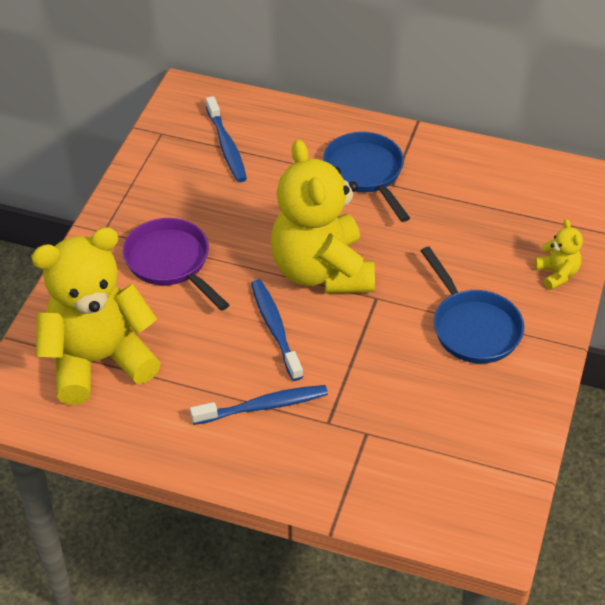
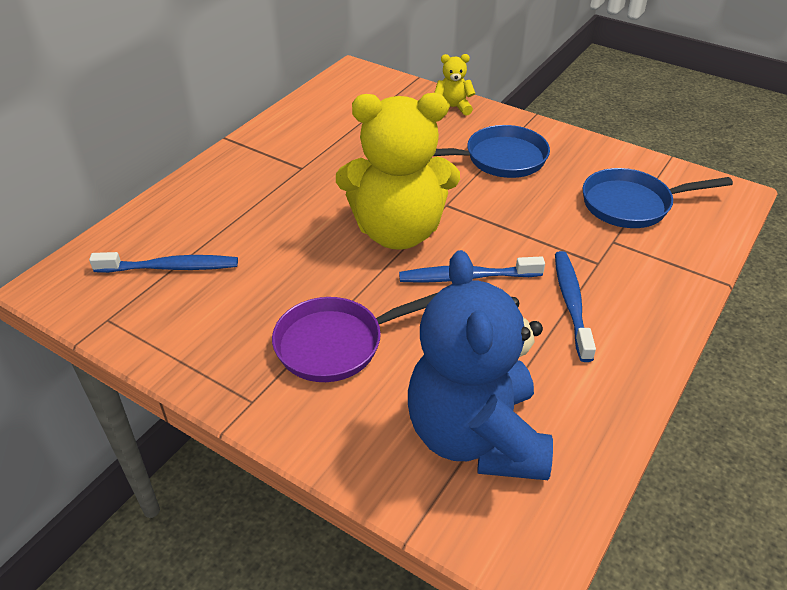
camera: 75 degrees left, 5 degrees down
yellow teddy bear [31,227,161,405] -> blue teddy bear [408,250,553,480]
blue pan [323,132,410,222] -> blue pan moved to [583,168,733,228]

